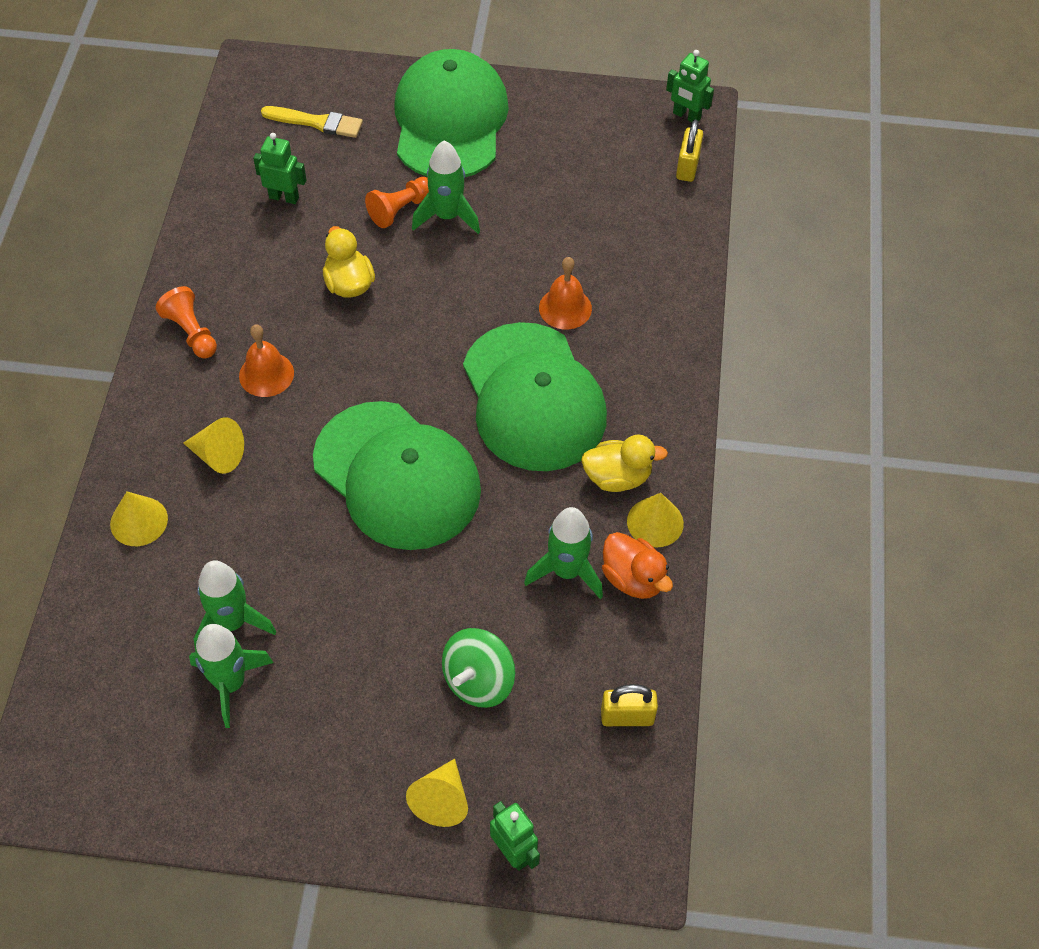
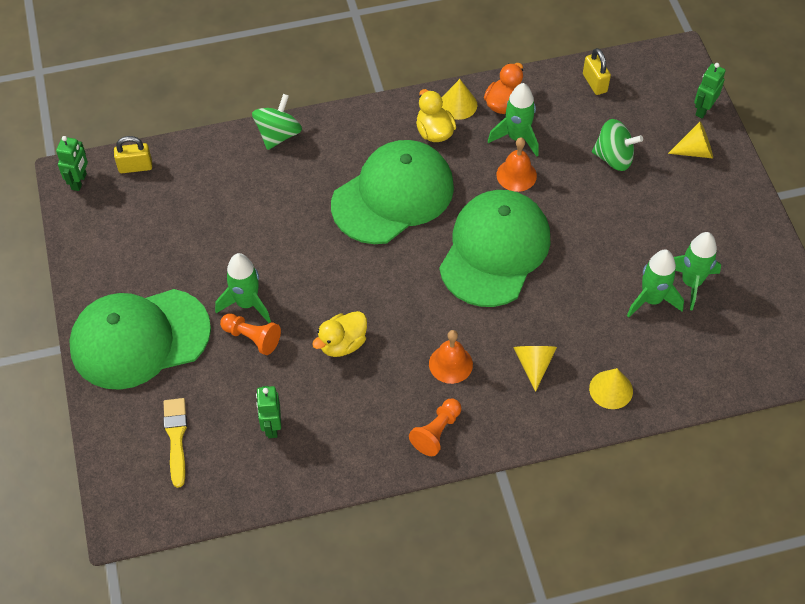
camera: 110 degrees left, 0 degrees up
orange bell [539,257,592,329] -> orange bell moved to [496,137,537,192]
none -> green spinning top [252,94,302,150]

